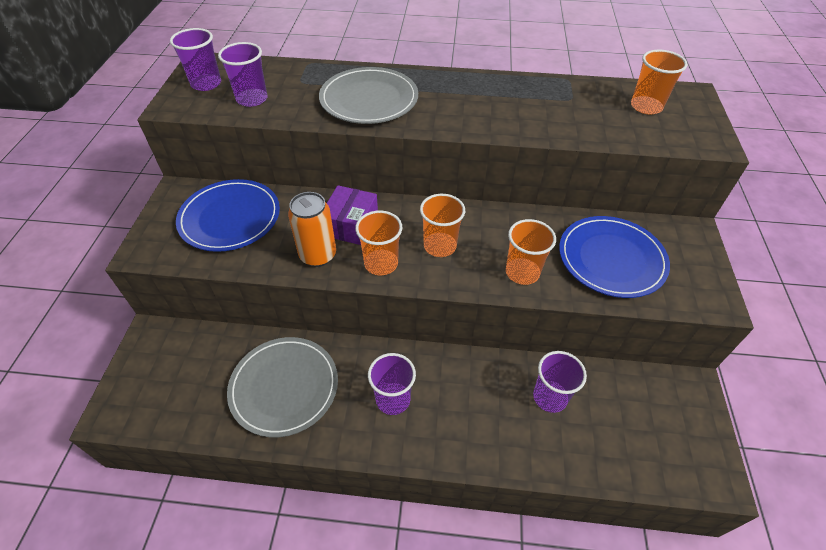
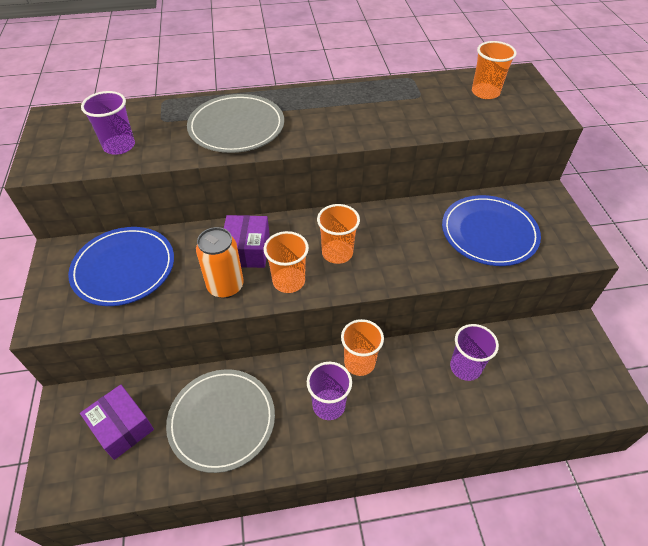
camera: 15 degrees left, 0 degrees up
purple cup [170,28,221,91] -> none
orange cup [506,219,556,285] -> orange cup moved to [341,319,384,376]
none -> purple box [80,385,154,460]

